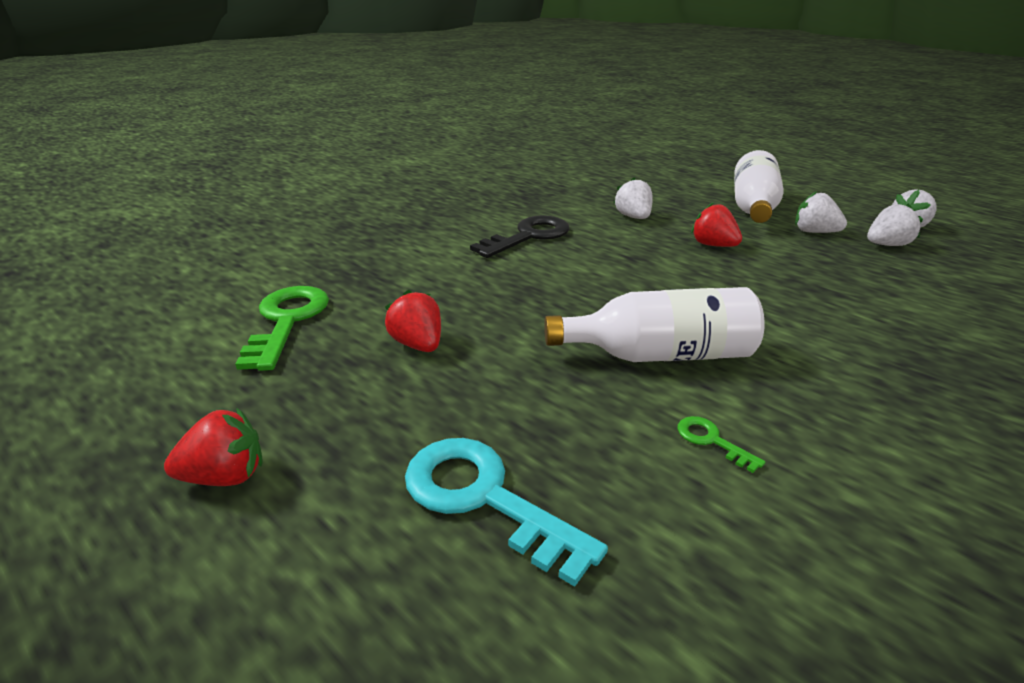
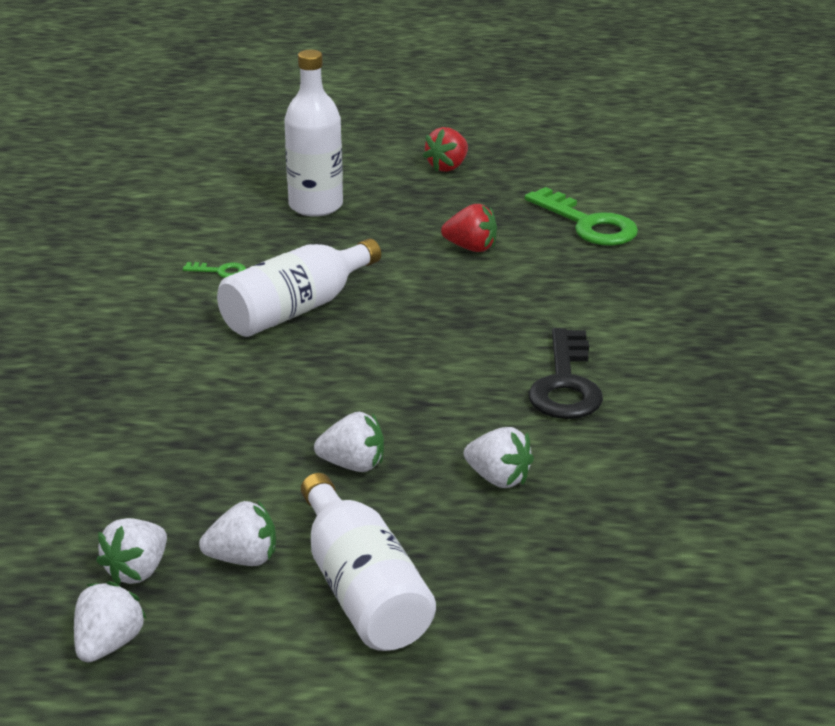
camera: 140 degrees right, 0 degrees up
turquoise key [405,438,608,587] -> white bottle [284,50,343,217]
red strawberry [691,202,742,247] -> white strawberry [314,412,384,472]

